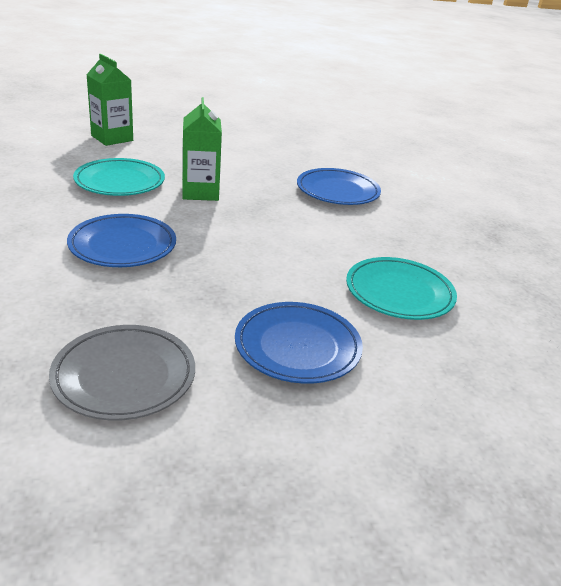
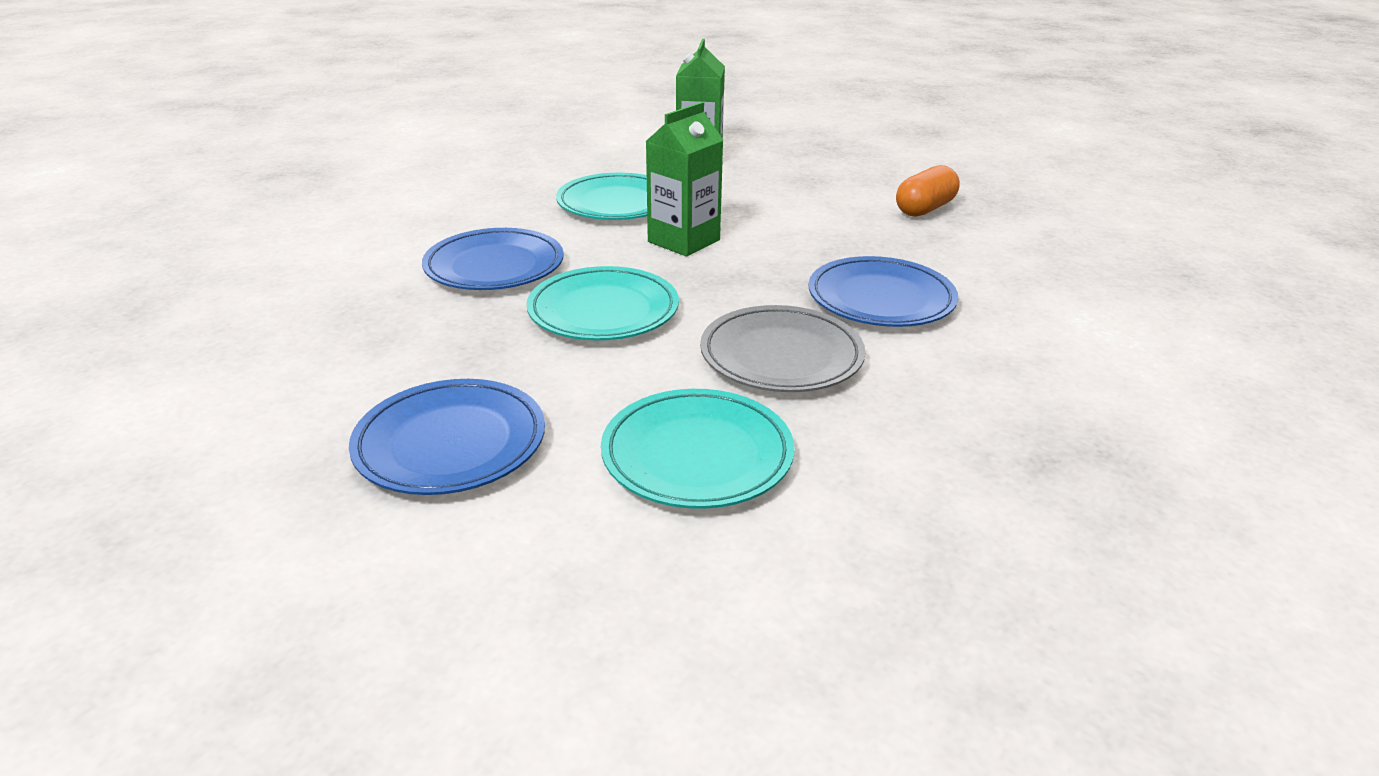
camera: 50 degrees right, 0 degrees up
grey plate [49,325,195,420] -> grey plate moved to [700,305,865,392]
none -> turquoise plate [526,266,679,340]
none -> orange capsule [896,165,960,217]

